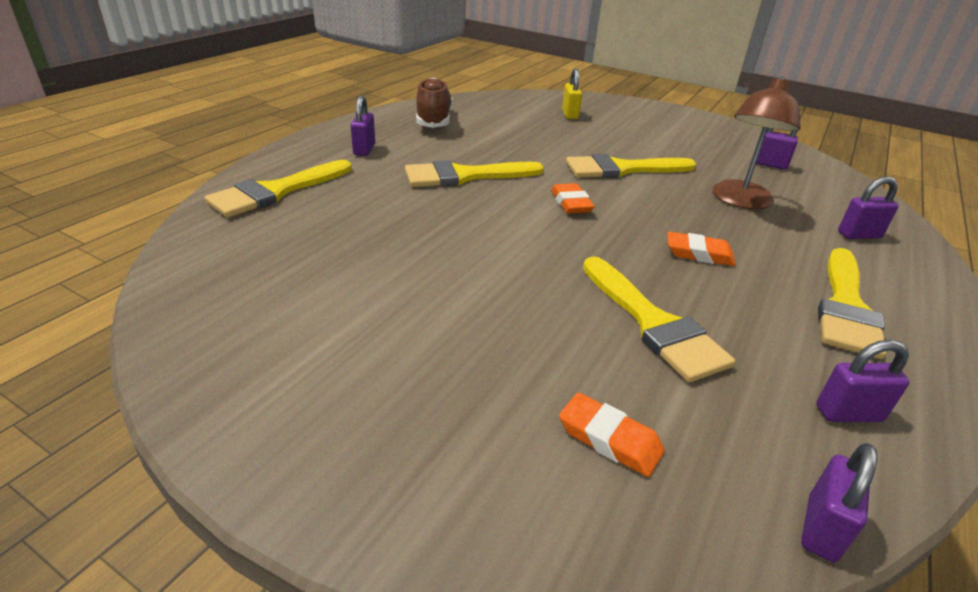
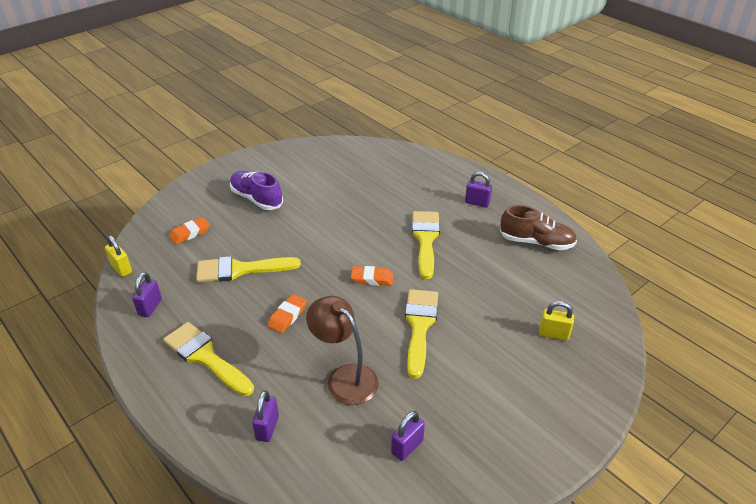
camera: 110 degrees right, 5 degrees up
yellow brush [205,160,352,218] -> none
purple padlock [801,443,878,562] -> yellow padlock [105,235,132,277]
none -> purple shoe [230,171,283,210]

